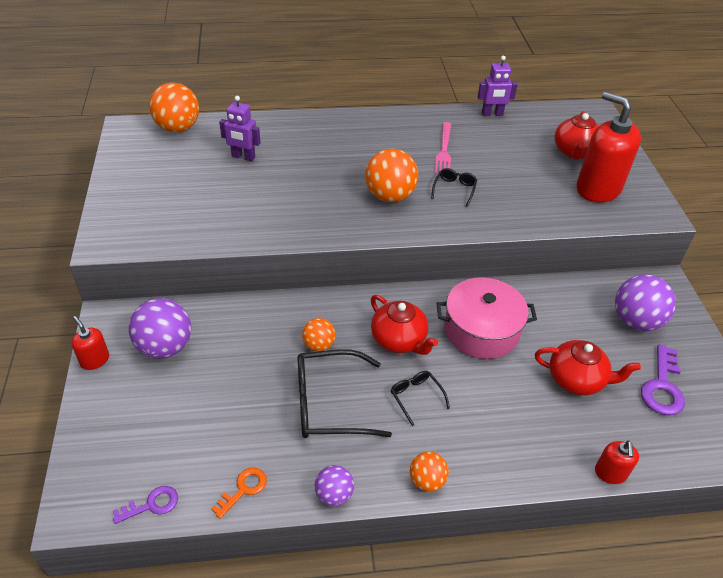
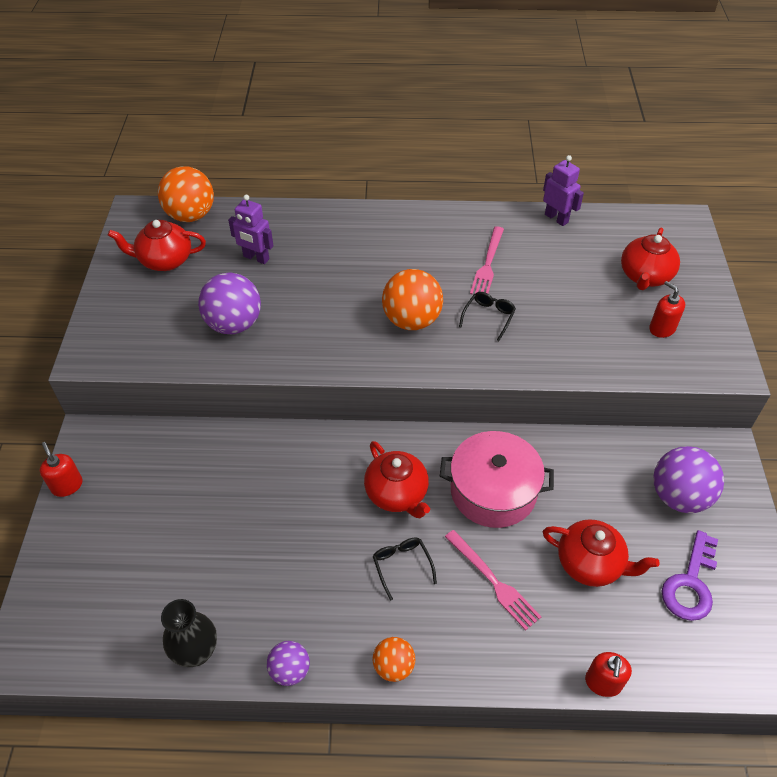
camera: 10 degrees right, 5 degrees up
purple key [113,486,178,524] -> none
purple ball [129,298,191,359] -> purple ball moved to [198,273,261,334]
orange key [212,467,267,519] -> black vase [161,599,217,667]
black glasses [297,349,392,438] -> none
orange ball [302,318,335,351] -> none
purple robot [478,56,518,116] -> purple robot turned 135 degrees counterclockwise [543,155,584,226]
red soap dispenser [576,92,641,202] -> red soap dispenser [649,281,685,338], size x0.47
none -> red teapot [108,220,206,271]
none -> pink fork [445,530,541,631]

